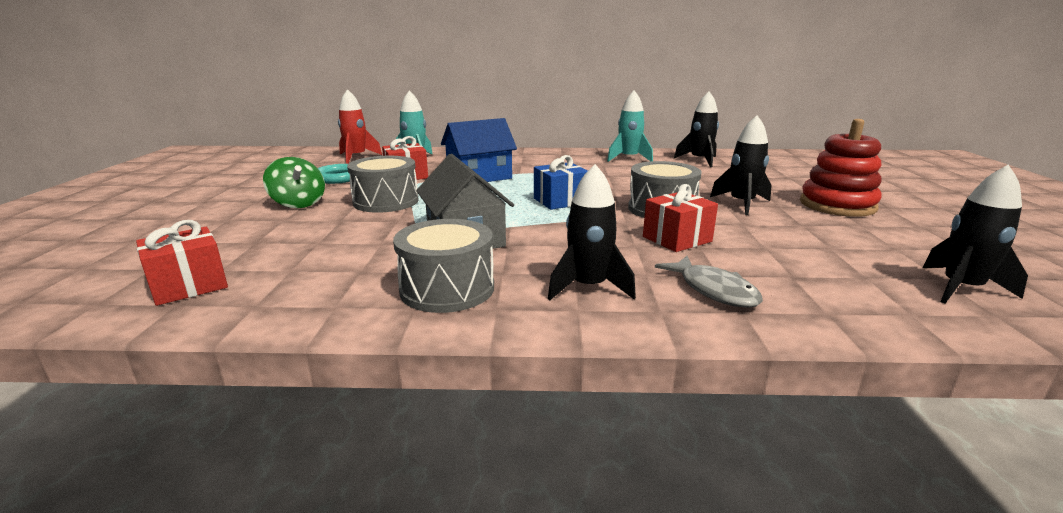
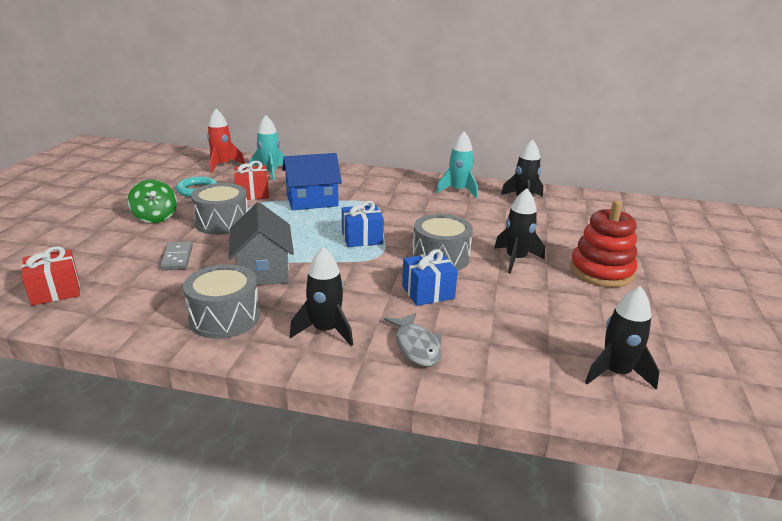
camera: 10 degrees right, 5 degrees up
red gift [643,184,718,252] -> blue gift [402,249,458,306]
none -> grey domino [160,241,193,270]

